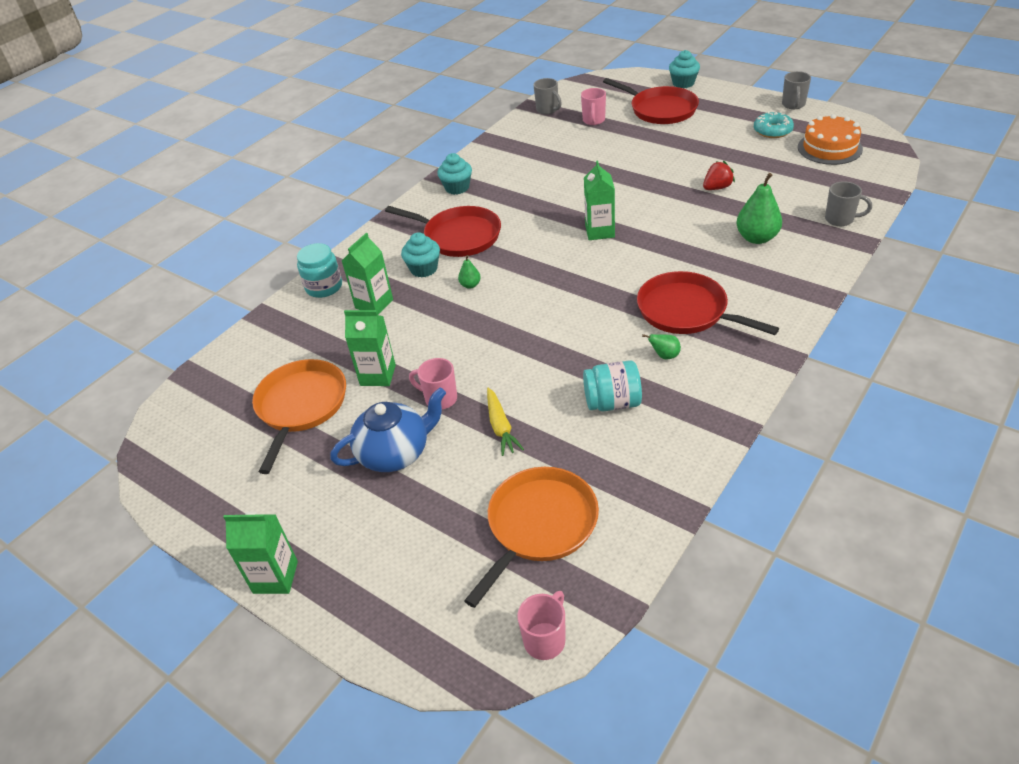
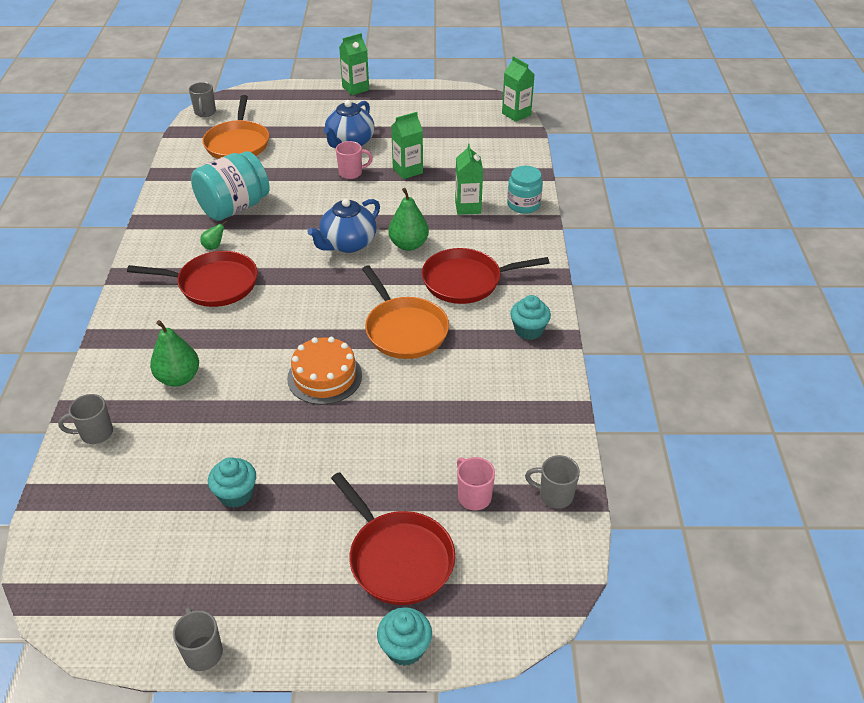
camera: 140 degrees right, 0 degrees up
orange pan [252,359,346,474] -> orange pan moved to [362,266,449,359]
turquoise cupcake [401,232,440,277] -> turquoise cupcake moved to [208,457,256,508]
green pear [458,255,481,289] -> green pear [388,188,429,251], size x1.98
yellow carrot [487,388,524,456] -> none
pink mug [517,591,565,660] -> grey mug [189,82,216,117]
turquoise jar [583,360,642,411] -> turquoise jar [191,151,270,221], size x1.61
green carton [584,160,615,240] -> green carton moved to [502,56,535,122]
red pan [603,78,699,124] -> red pan turned 135 degrees counterclockwise [331,472,455,605]
red strawberry [703,161,735,190] -> none
turquoise donut [754,111,794,138] -> none
orange cake [798,114,863,165] -> orange cake moved to [287,337,362,405]
none -> blue teapot [307,198,380,253]

